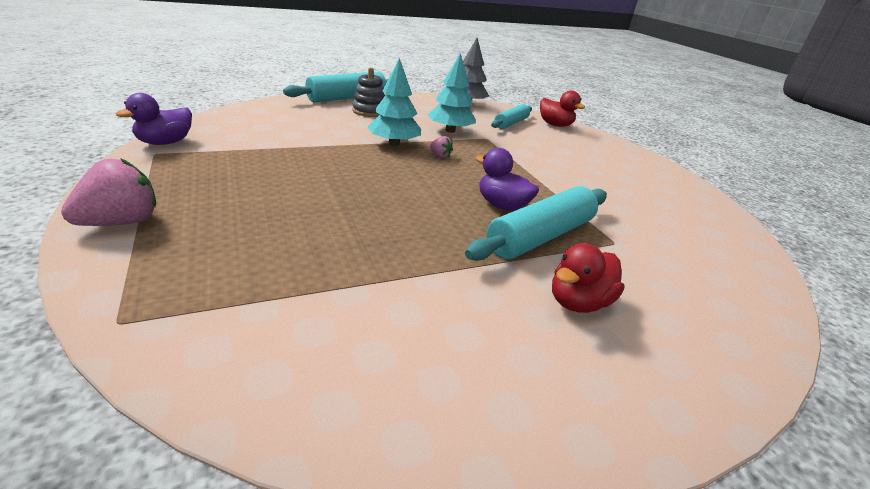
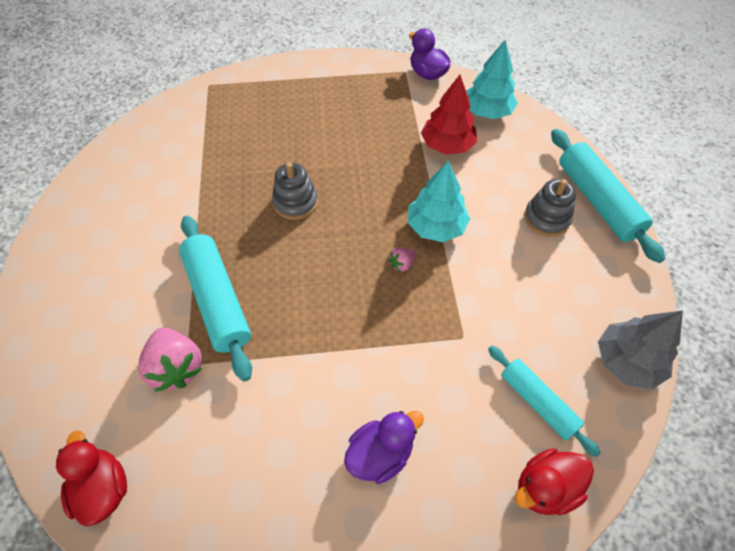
camera: 110 degrees right, 25 degrees up
pink strawberry [61,158,156,226] -> pink strawberry moved to [138,327,202,392]
turquoise tree [428,53,475,133] -> turquoise tree moved to [466,40,518,119]
purple duck [475,148,539,211] -> purple duck moved to [344,411,424,484]
red duck [552,243,625,313] -> red duck moved to [56,430,127,527]
none -> grey stacking toy [272,162,318,220]
none -> red tree [421,75,477,155]

